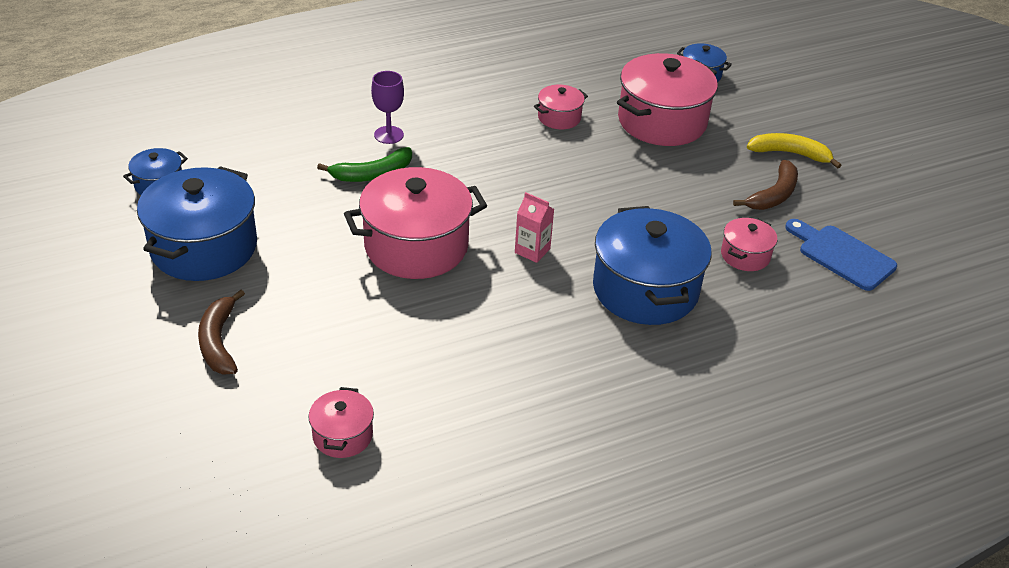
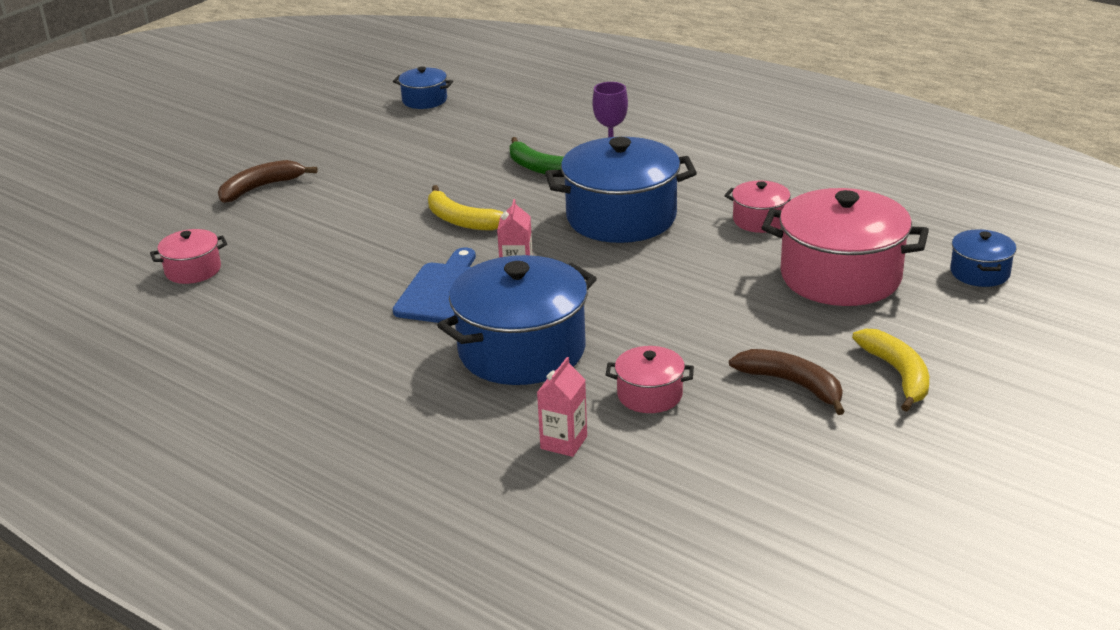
camera: 65 degrees right, 10 degrees down
blue pot [137,166,257,281] -> blue pot moved to [545,137,697,243]
pink pot [344,167,487,279] -> yellow banana [428,185,504,231]
brown banana [733,160,798,210] -> brown banana turned 150 degrees counterclockwise [729,349,845,415]
blue cutting board [785,219,897,291] -> blue cutting board moved to [393,248,476,323]
none -> pink carton [537,357,587,457]

